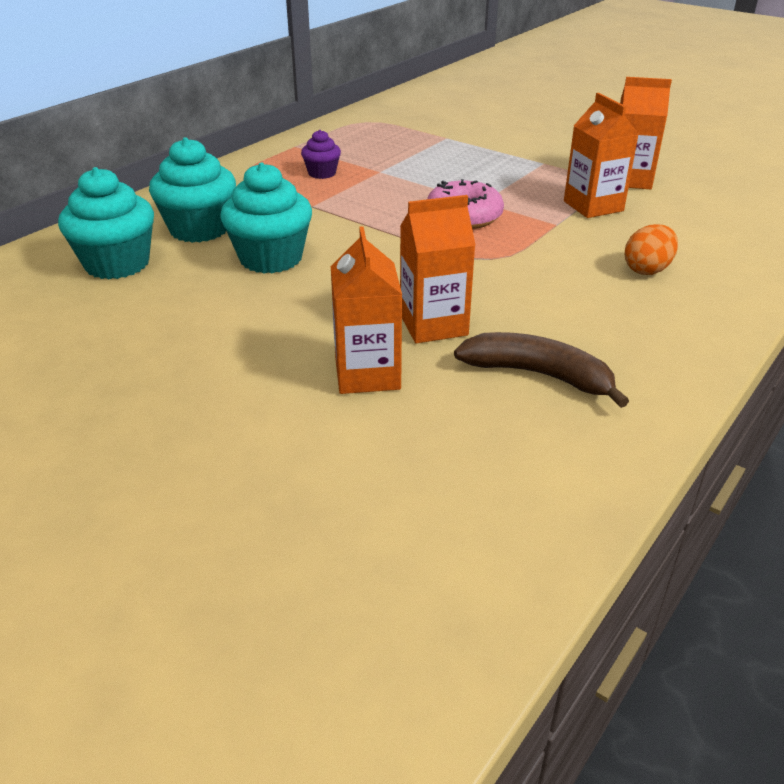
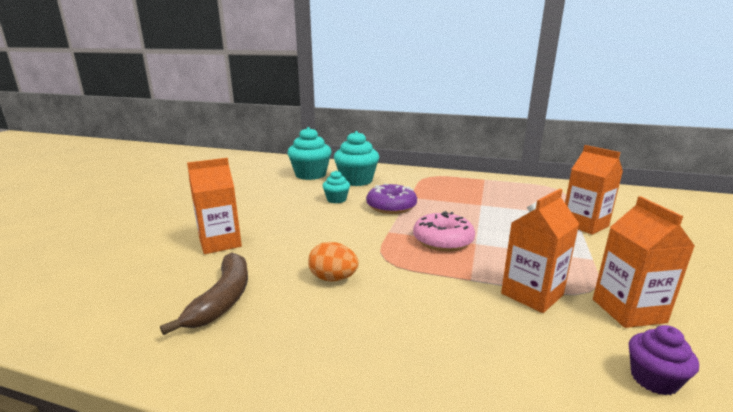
camera: 70 degrees right, 15 degrees down
turquoise cupcake [220,162,312,274] -> turquoise cupcake [323,170,350,203], size x0.54
purple cupcake [301,130,341,179] -> purple cupcake moved to [629,325,699,396]
orange carton [400,195,476,343] -> orange carton moved to [565,145,623,235]
orange egg [625,224,678,275] -> orange egg moved to [308,242,359,281]
none -> purple donut [366,184,417,214]

